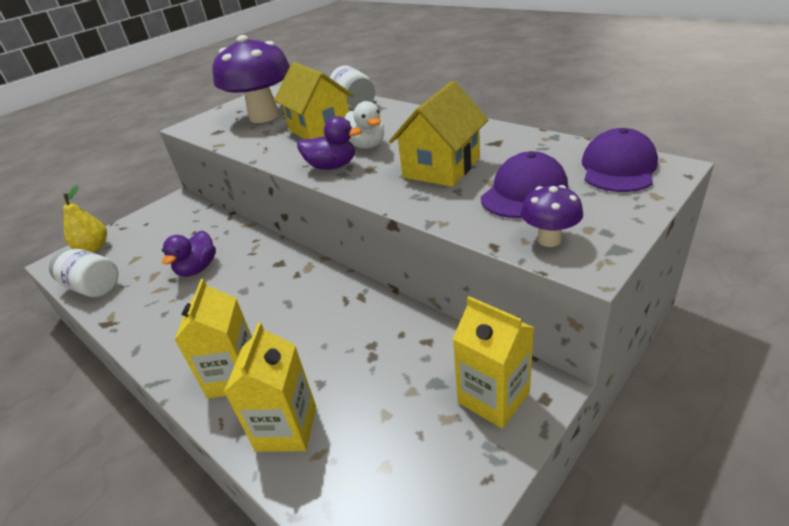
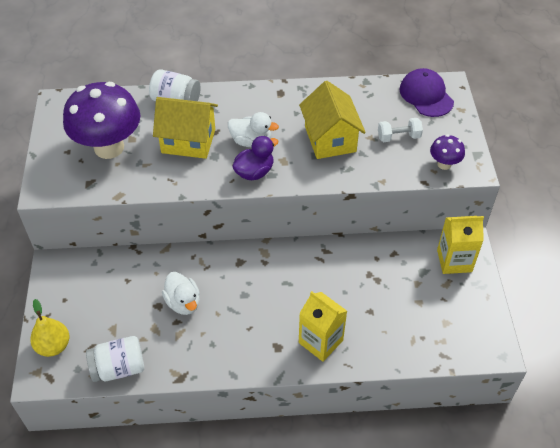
camera: 50 degrees left, 15 degrees up
purple duck [162,230,216,277] -> white duck [162,272,200,315]
yellow carton [224,322,316,452] -> none
purple cap [481,151,568,218] -> white dumbbell [378,118,423,142]

